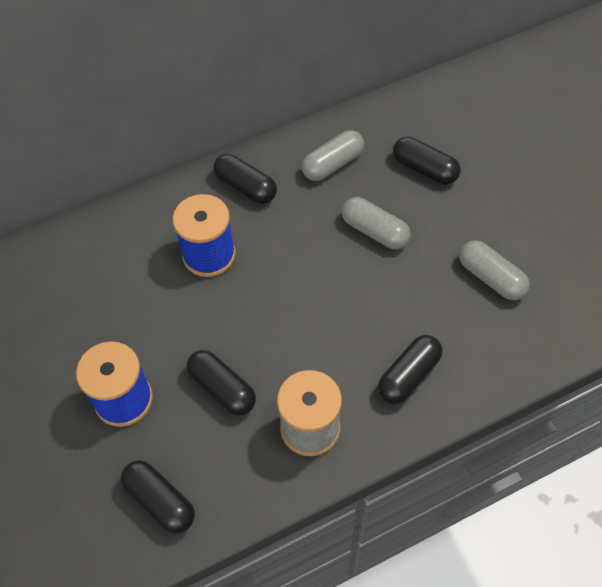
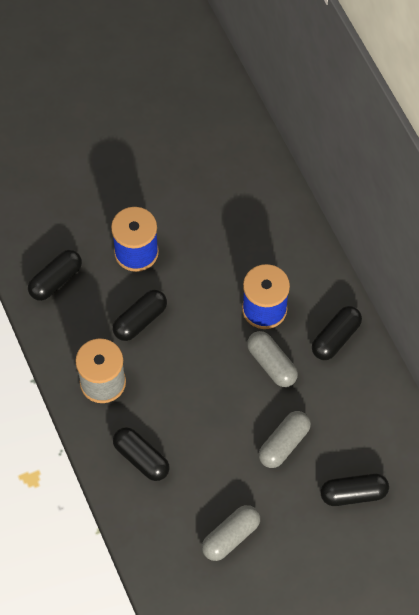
camera: 90 degrees right, 5 degrees up
grey capsule [302,130,364,181] -> grey capsule moved to [247,331,298,387]
black capsule [393,137,461,185] -> black capsule turned 45 degrees clockwise [321,473,389,506]

